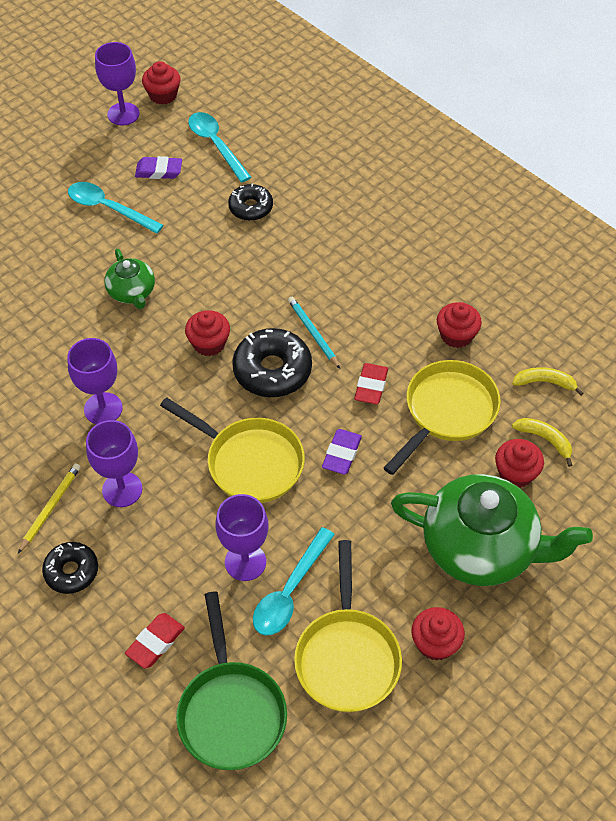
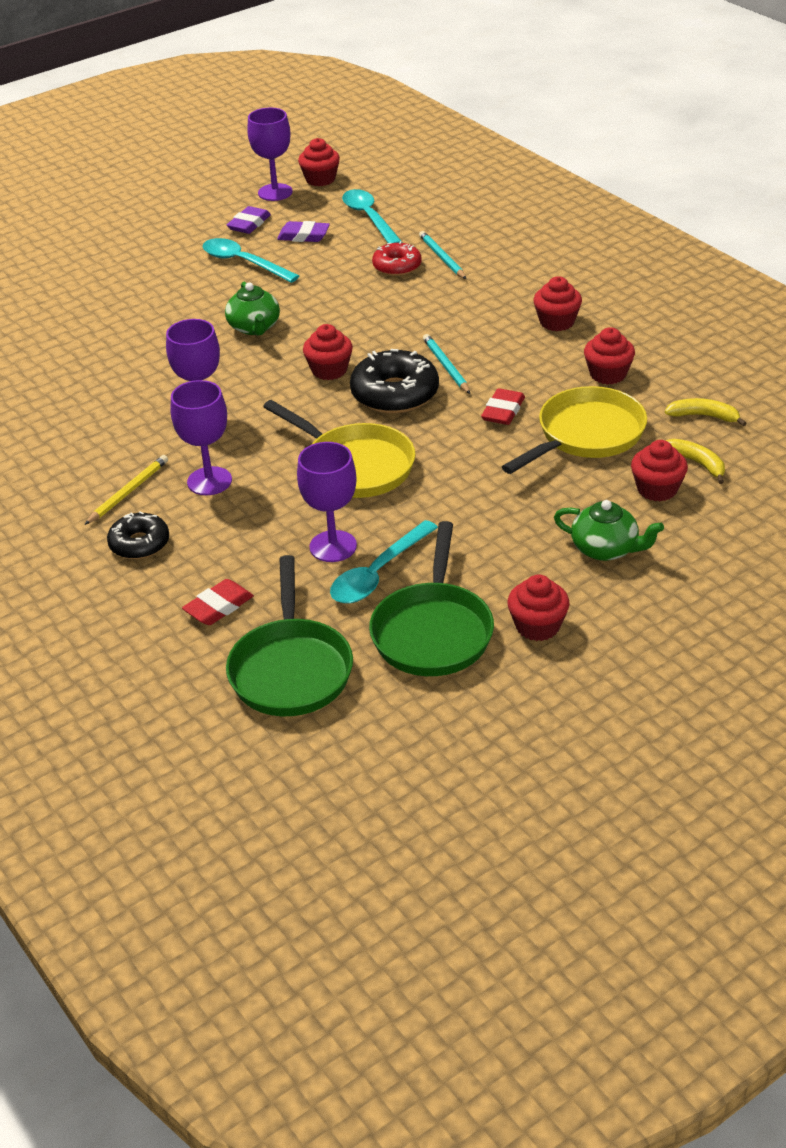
camera: 10 degrees right, 15 degrees down
black donut [228,184,273,221] -> red donut [372,241,422,276]
yellow pan [294,540,402,712] -> green pan [369,521,494,676]
purple eraser [322,429,362,475] -> purple eraser moved to [227,206,271,234]
green teapot [391,474,593,586] -> green teapot [554,500,664,561], size x0.50
none -> turquoise pencil [419,231,466,279]
none -> red cupcake [533,276,582,331]

